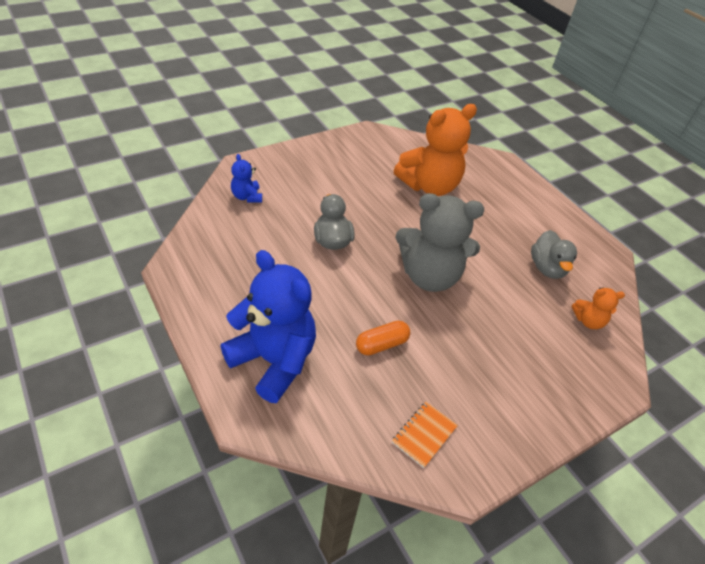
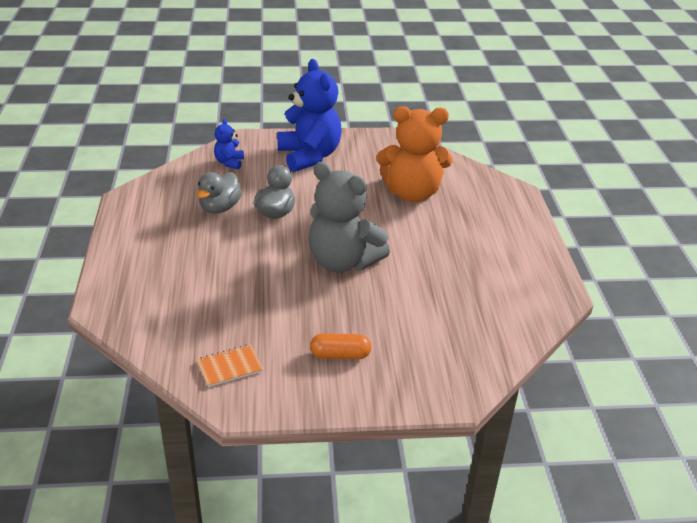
camera: 30 degrees right, 10 degrees down
blue teddy bear [220,250,316,403] -> blue teddy bear moved to [277,59,342,172]
orange capsule [356,321,410,355] -> orange capsule moved to [310,333,371,359]
grey duck [531,230,577,279] -> grey duck moved to [197,172,242,213]
orange teddy bear [572,288,625,329] -> none

